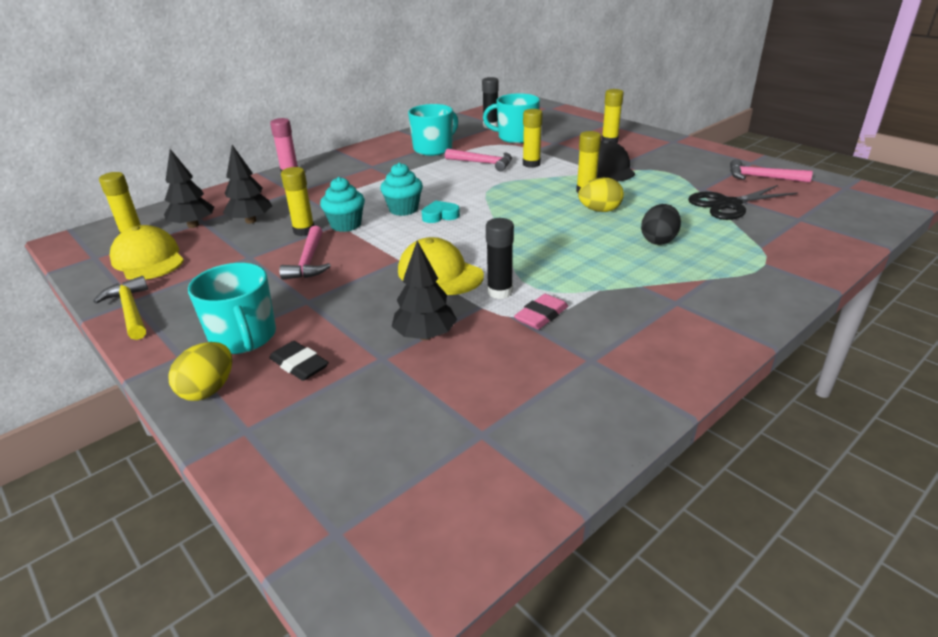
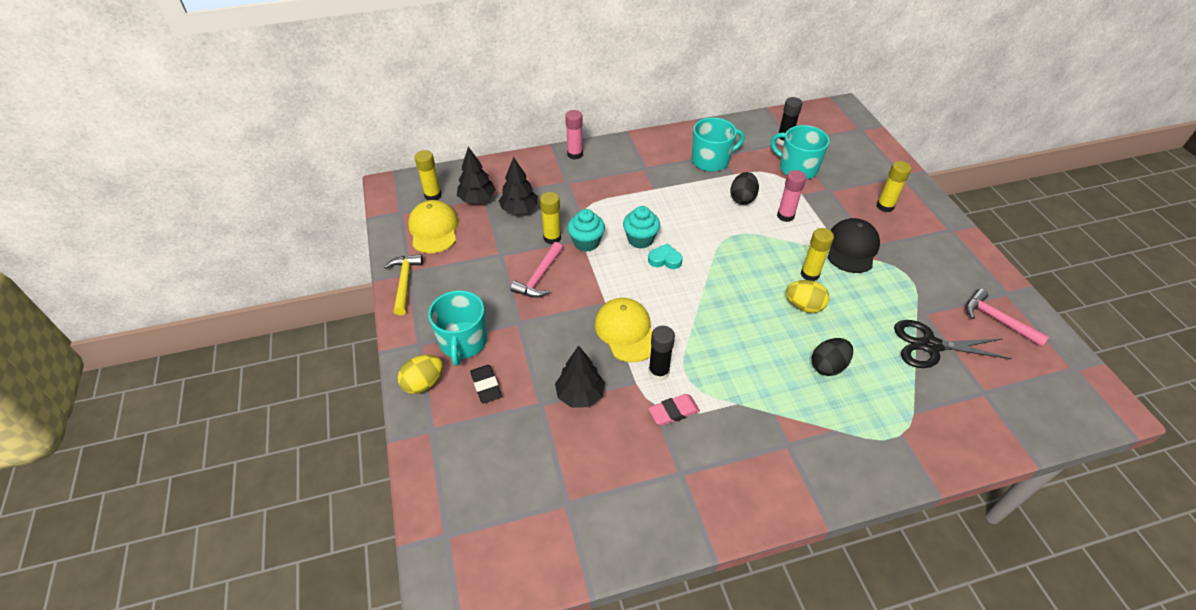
camera: 25 degrees right, 15 degrees up
pink hammer [445,148,512,172] -> black egg [730,172,759,205]
yellow glue stick [523,109,543,168] -> pink glue stick [777,170,806,222]

